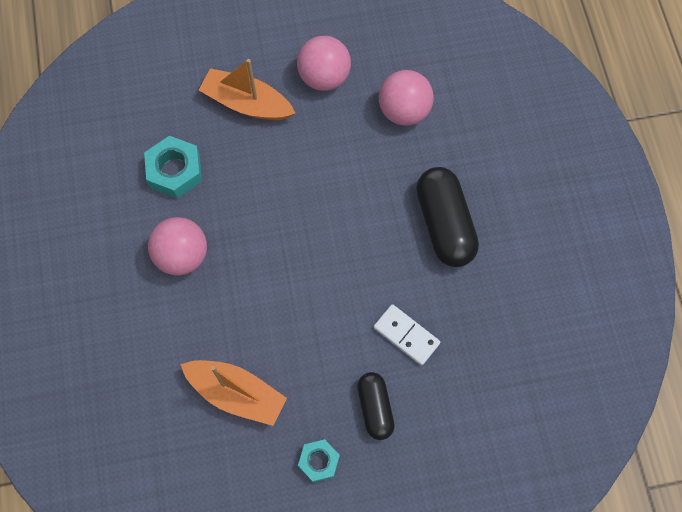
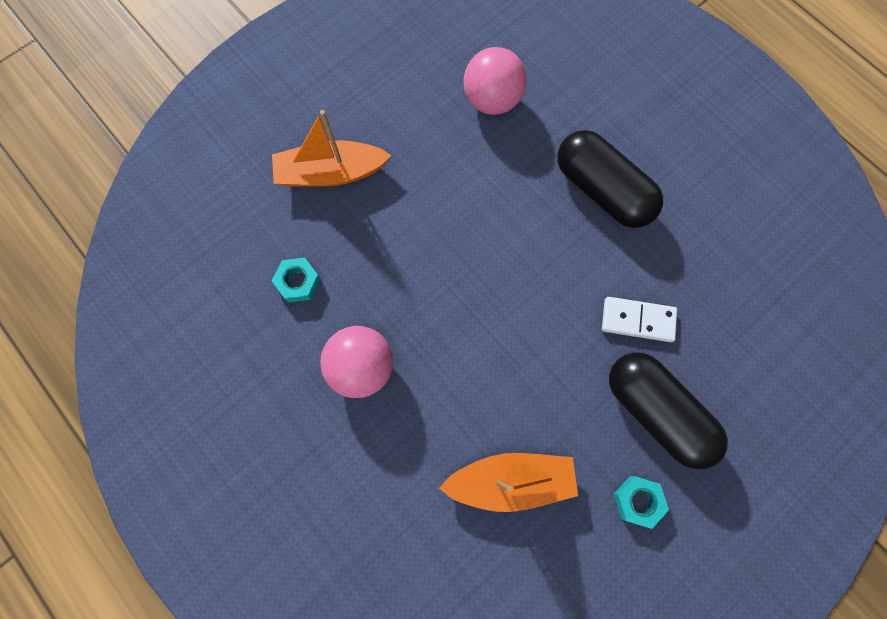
camera: 30 degrees left, 5 degrees up
turquoise nut [144,136,202,198] -> turquoise nut [272,257,321,302], size x0.63
pink ball [297,36,351,91] -> none
black capsule [357,372,395,440] -> black capsule [609,352,728,469], size x1.66

